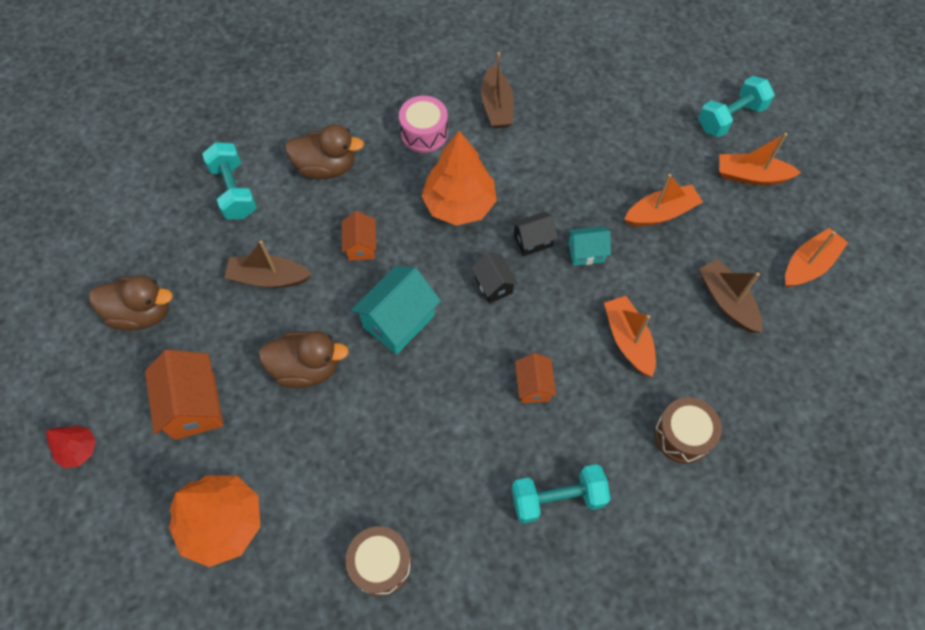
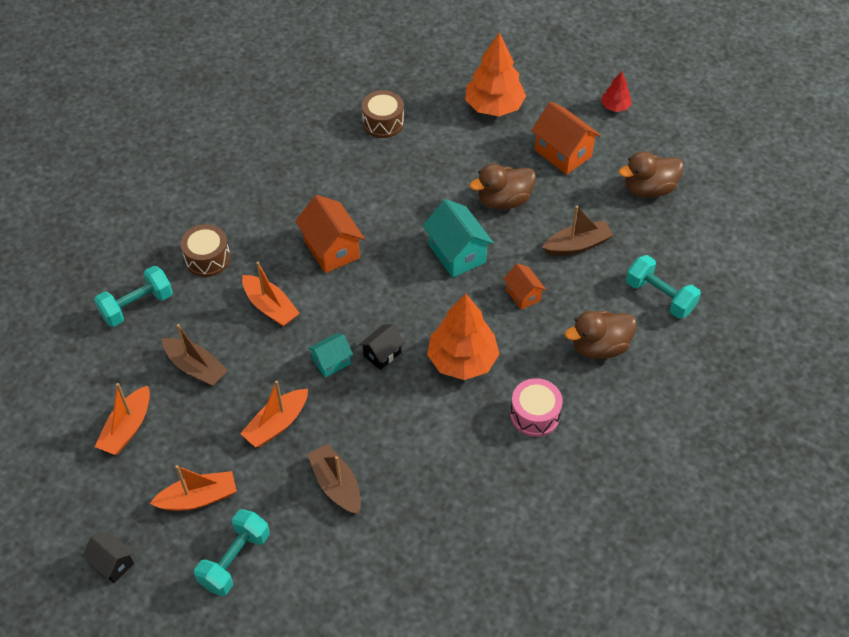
camera: 155 degrees right, 10 degrees down
turquoise house [351,266,441,355] -> turquoise house turned 45 degrees counterclockwise [423,199,494,278]
black house [471,252,518,304] -> black house moved to [82,531,134,583]
brown boat [481,52,514,129] -> brown boat moved to [307,444,361,514]
turquoise dumbbell [512,464,610,524] -> turquoise dumbbell moved to [94,266,173,327]
orange house [515,353,556,403] -> orange house [295,195,365,273], size x1.71

